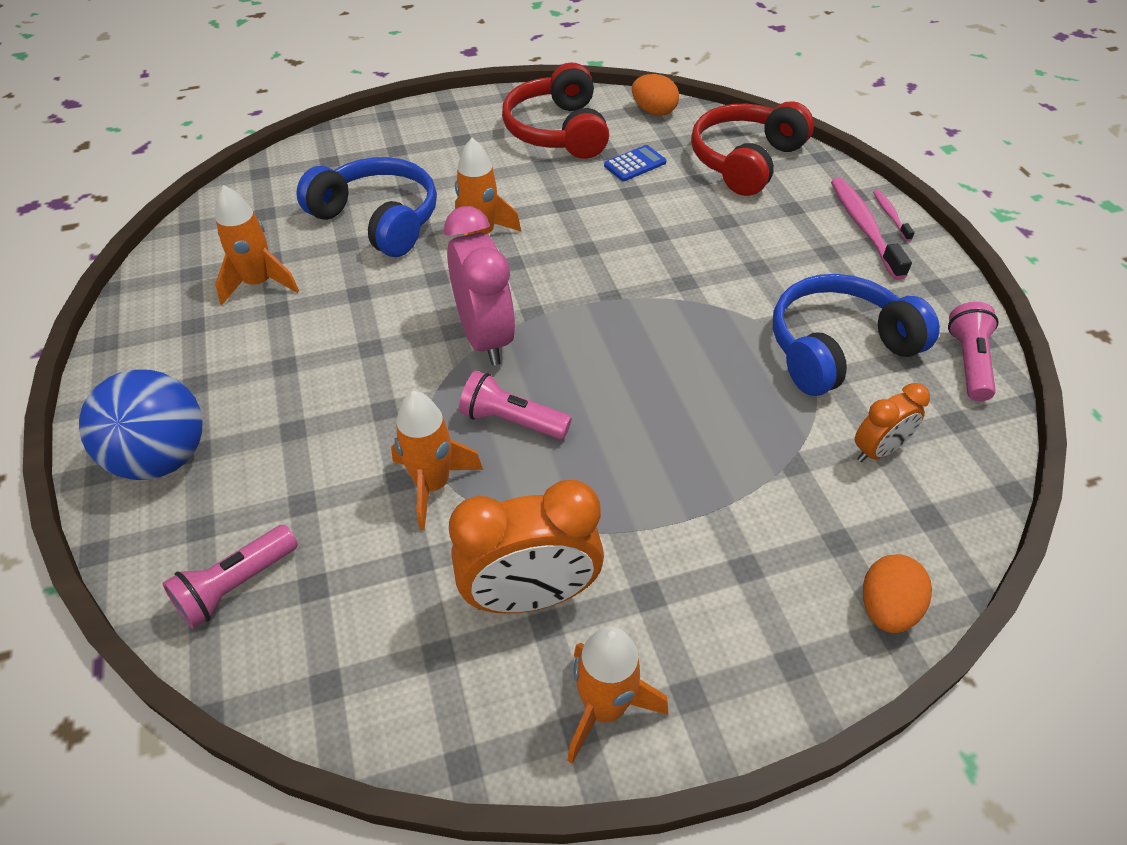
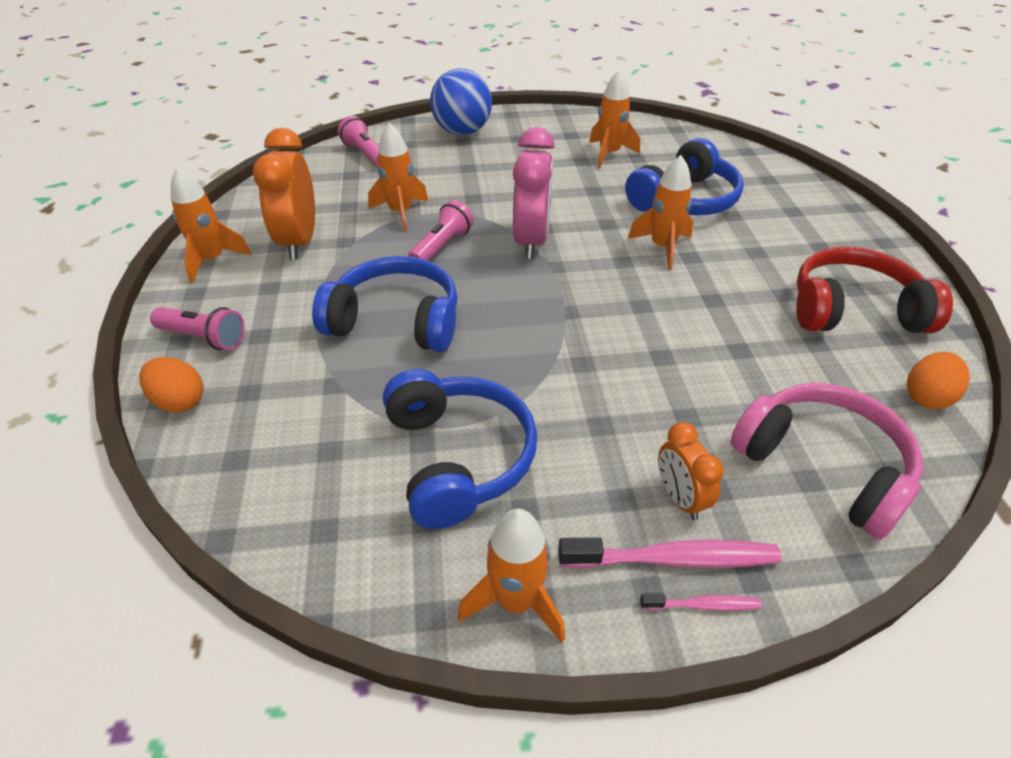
camera: 100 degrees right, 5 degrees down
pink clock [444,206,515,365] -> pink clock turned 75 degrees counterclockwise [513,127,555,259]
blue calculator [604,145,666,181] -> none
red headphones [691,101,814,196] -> pink headphones [731,383,923,539]
orange clock [855,383,930,462] -> orange clock moved to [658,422,724,520]
pink flashlight [948,302,998,401] -> pink flashlight moved to [150,307,245,350]
none -> blue headphones [312,256,458,352]
none -> orange rocket [458,509,565,643]

